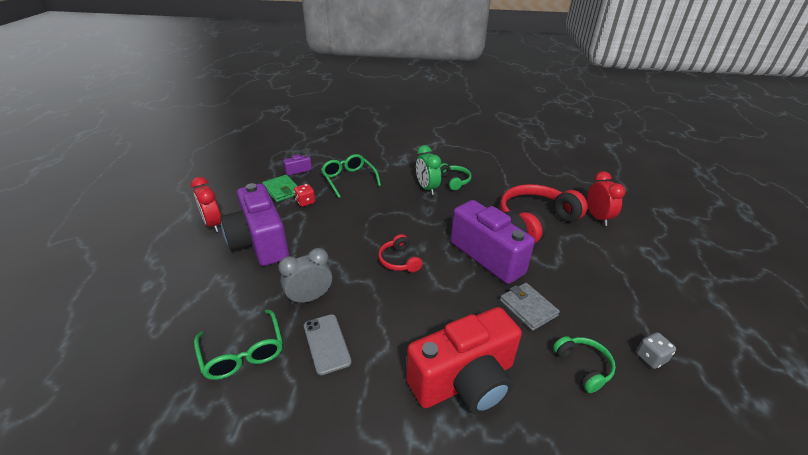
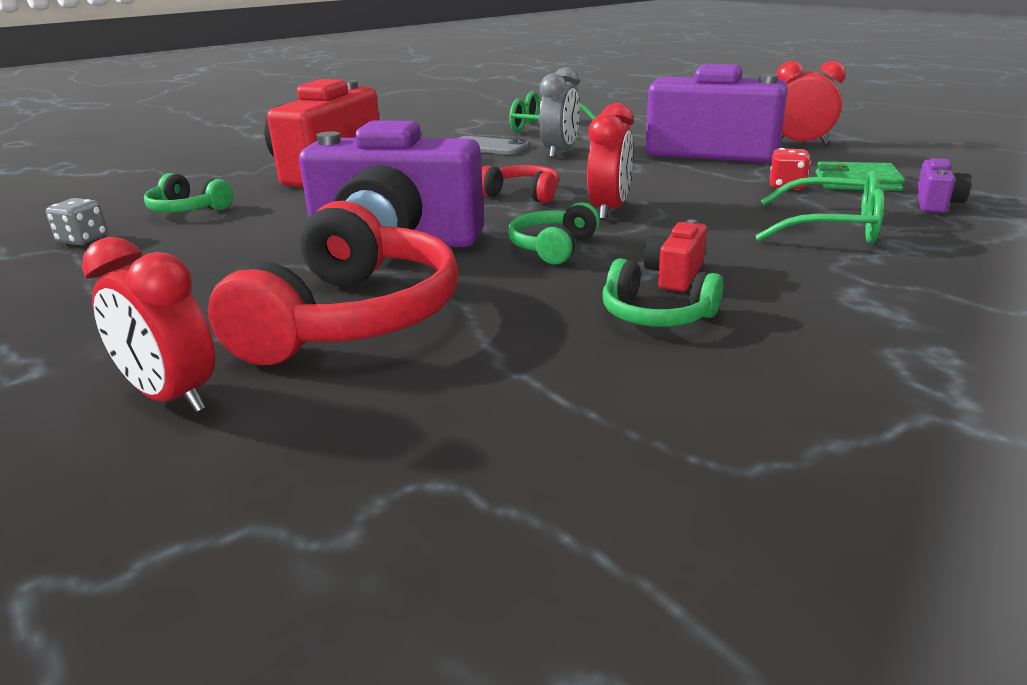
camera: 140 degrees right, 10 degrees down
green clock [416,145,441,195] -> red camera [644,219,707,292]
grey wallet [500,283,560,331] -> none
none -> green headphones [508,202,600,264]
none -> red clock [587,103,633,220]

